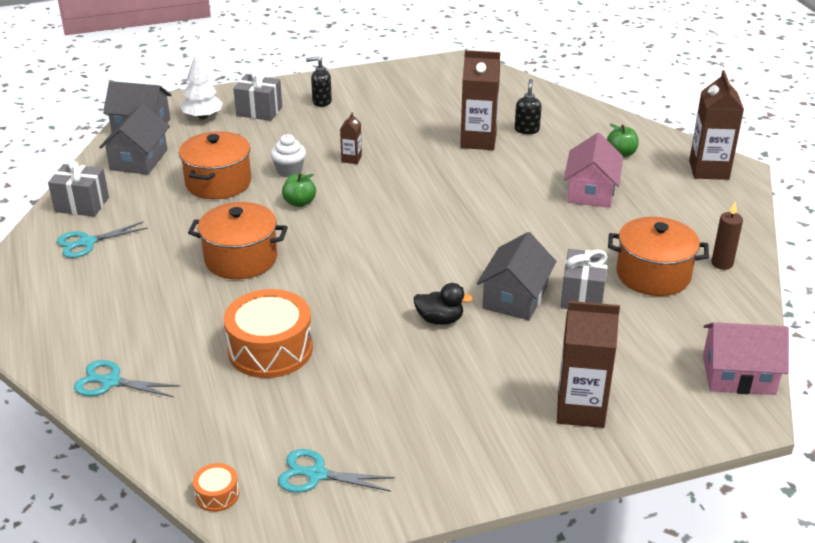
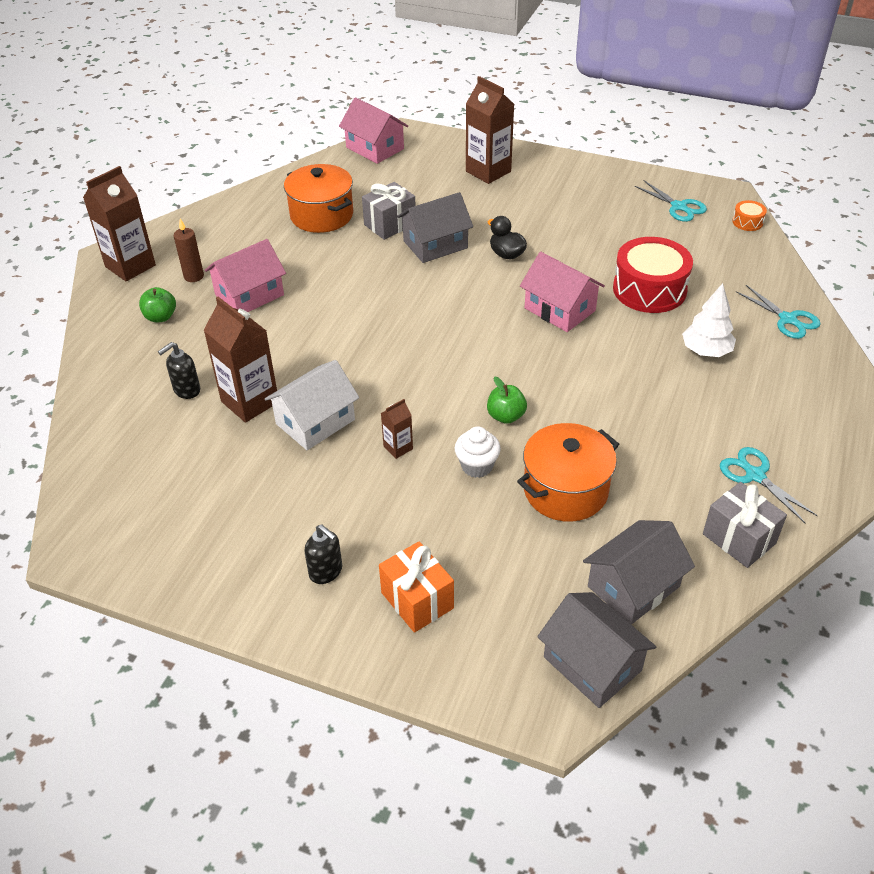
camera: 140 degrees left, 10 degrees up
turquoise scissors [57,222,148,258] -> turquoise scissors turned 135 degrees counterclockwise [720,447,818,523]
white tree [181,54,223,119] -> white tree moved to [682,283,736,357]
orange pot [188,202,288,279] -> none
orange drum [224,289,313,378] -> red drum [613,237,693,313]
grey gift [233,69,282,121] -> orange gift [379,541,454,633]
brown candle [711,202,743,270] -> brown candle moved to [174,218,204,282]
none -> white house [265,360,359,450]
none -> pink house [520,252,605,332]

